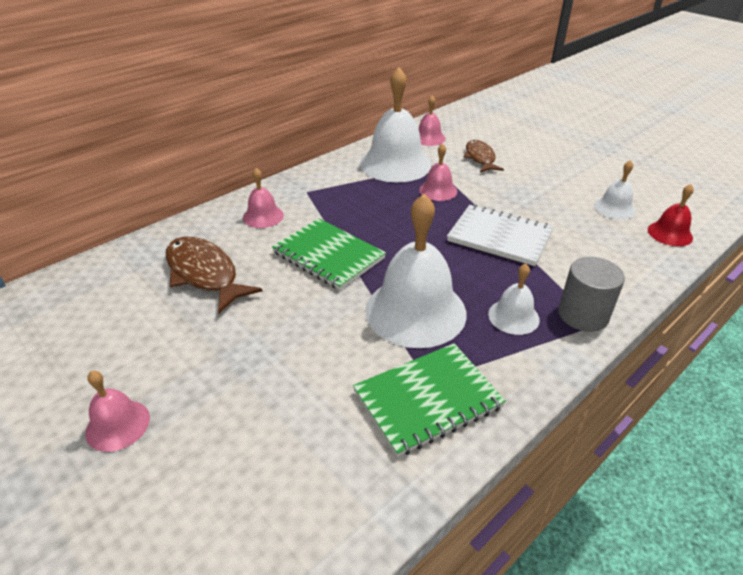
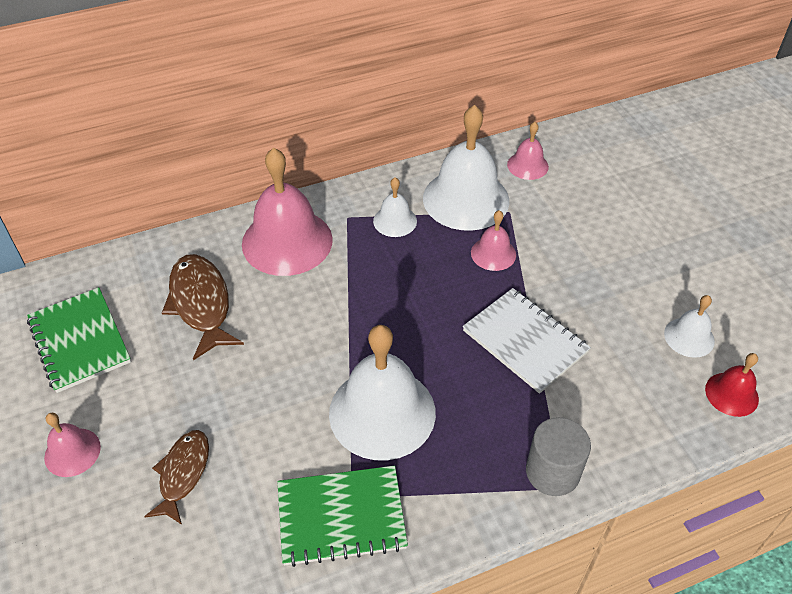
camera: 20 degrees right, 10 degrees up
pink bell [243,168,284,228] -> pink bell [242,147,333,276], size x2.02
green notebook [272,218,386,290] -> green notebook moved to [27,287,131,393]
brown fish [463,140,504,172] -> brown fish moved to [144,430,209,525]
white bell [488,264,540,335] -> white bell moved to [373,177,417,237]

